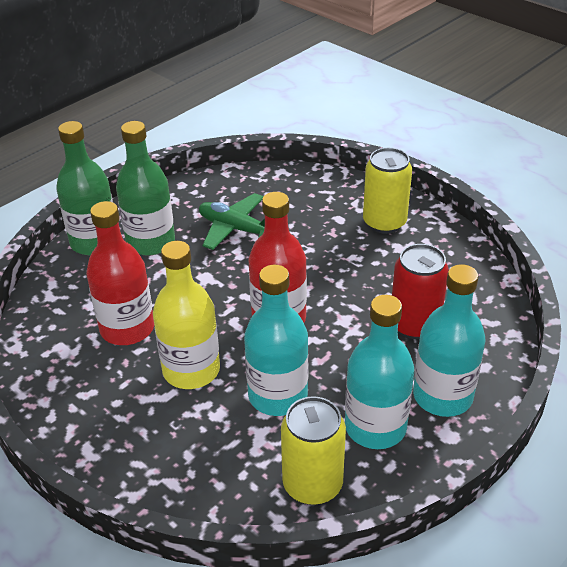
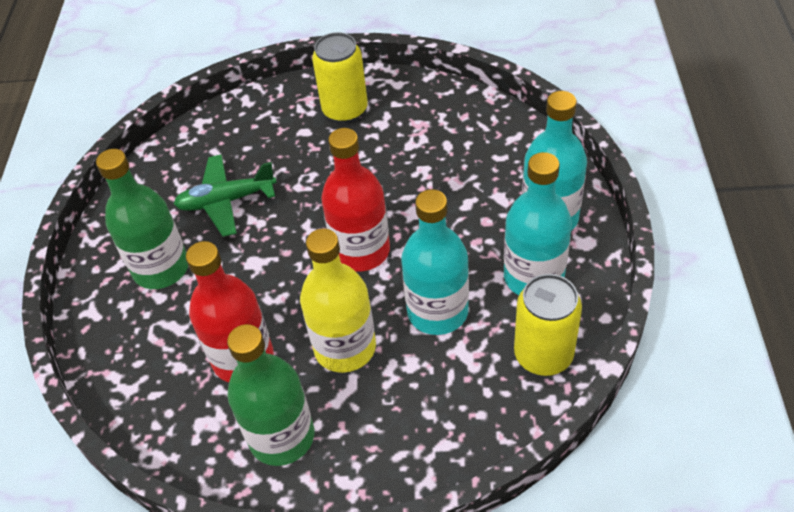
camera: 40 degrees left, 10 degrees up
green bottle [56,121,113,255] -> green bottle moved to [227,324,314,466]
red can [392,244,449,339] -> none

